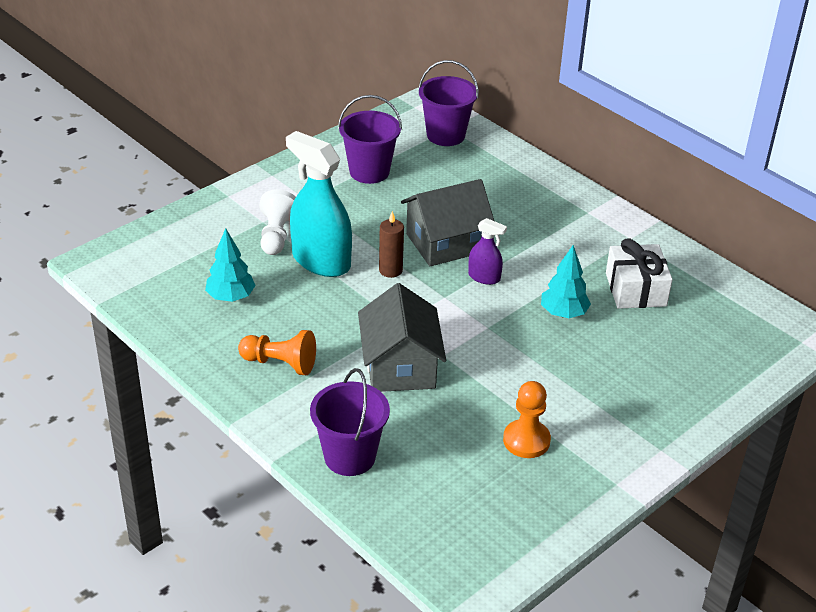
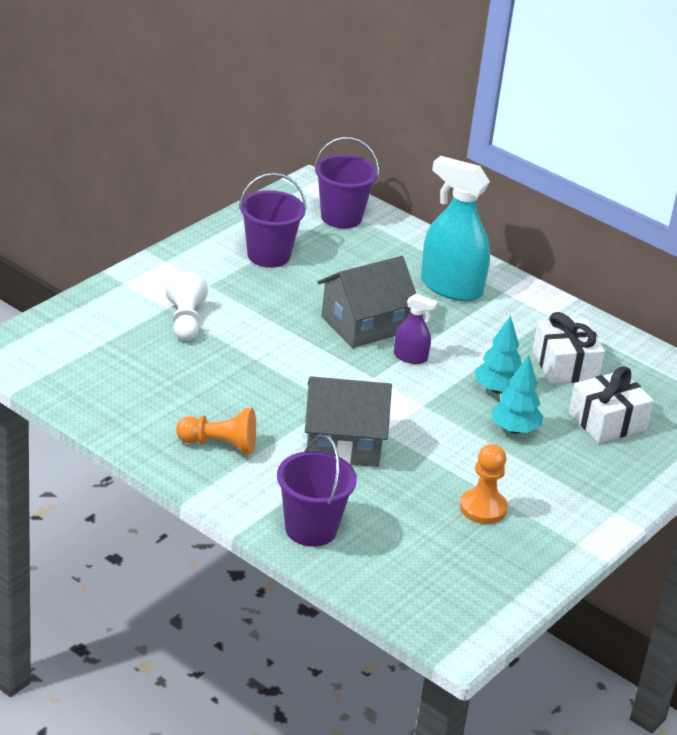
camera: 10 degrees left, 5 degrees down
turquoise tree [205,228,256,302] -> turquoise tree moved to [491,355,543,434]
turquoise spray bottle [286,131,352,277] -> turquoise spray bottle moved to [421,156,490,301]
grey house [358,283,446,392] -> grey house turned 75 degrees counterclockwise [305,376,392,467]
brown candle [379,211,404,278] -> none
none -> white gift [569,366,654,443]

